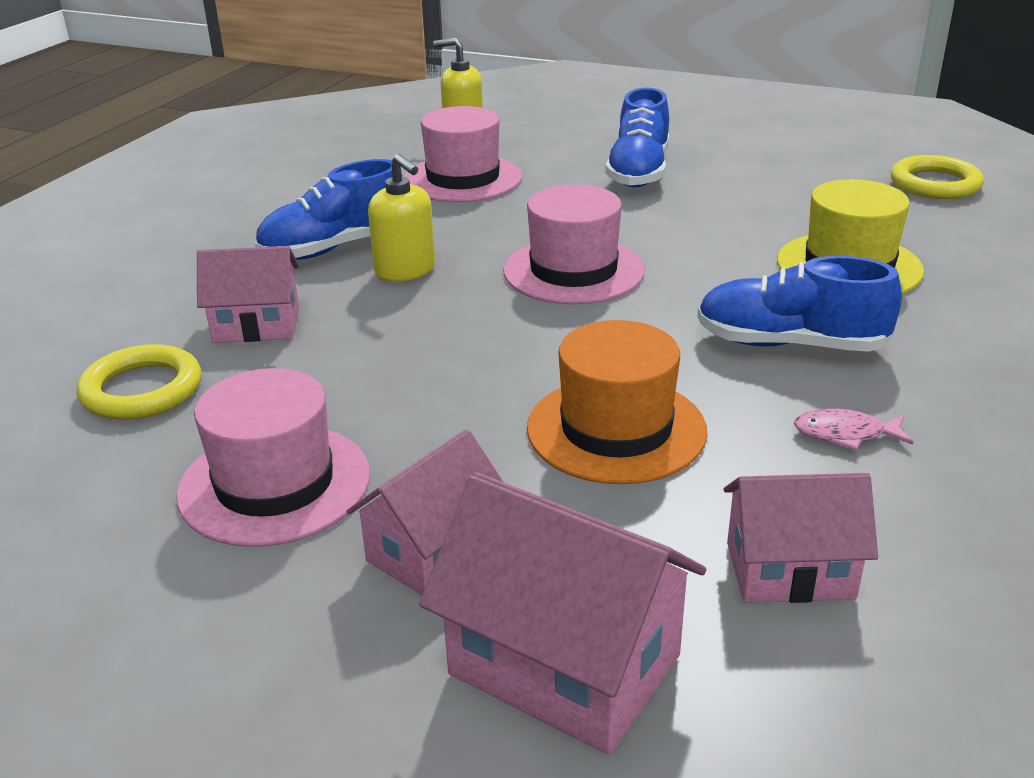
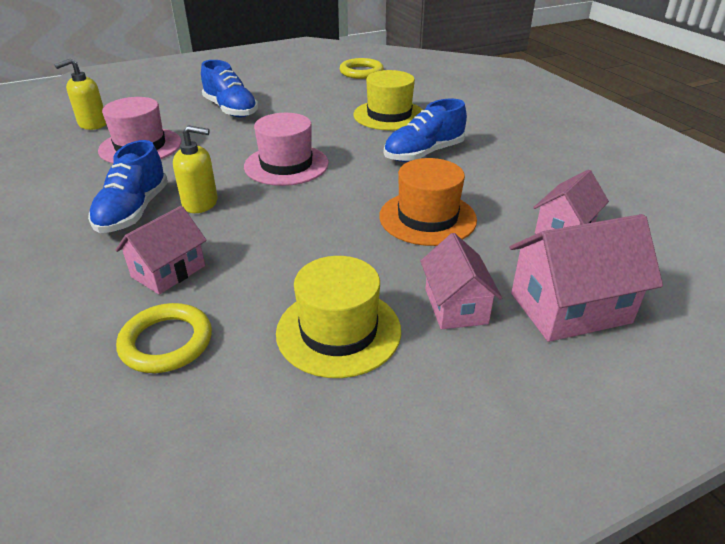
camera: 50 degrees left, 5 degrees up
pink hat [176,368,370,547] -> yellow hat [276,256,401,378]
pink fish [794,409,913,451] -> none

